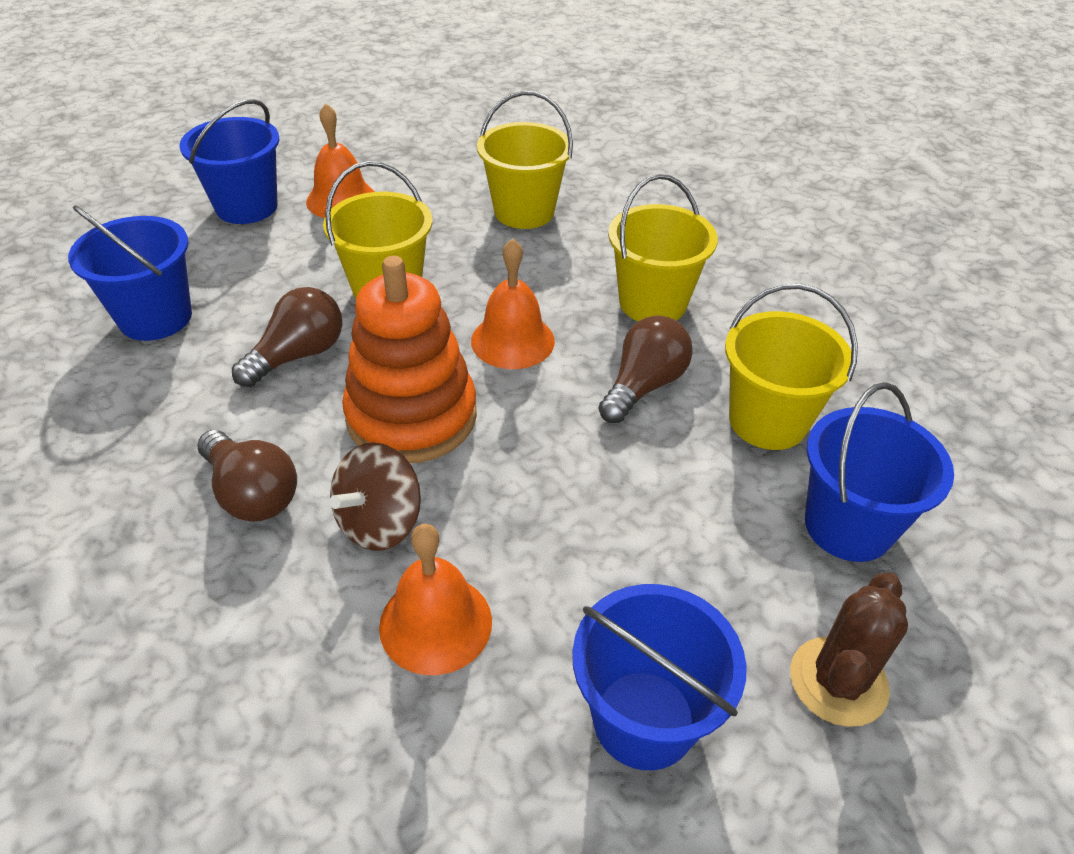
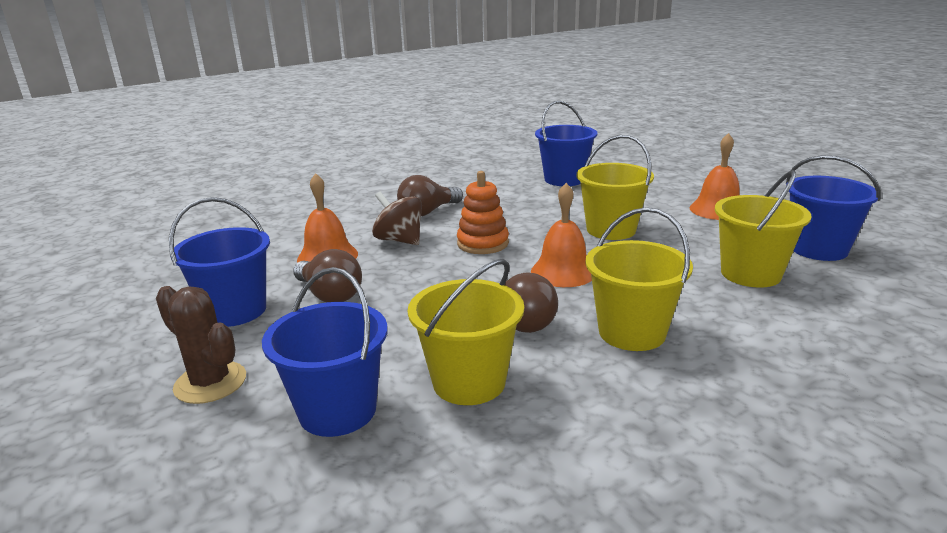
camera: 95 degrees right, 20 degrees down
blue bucket [180,99,280,224] -> blue bucket moved to [786,155,881,261]
brown light bulb [232,287,342,387] -> brown light bulb moved to [293,249,362,302]
orange stacking toy [342,256,477,463] -> orange stacking toy [457,171,509,254], size x0.62

